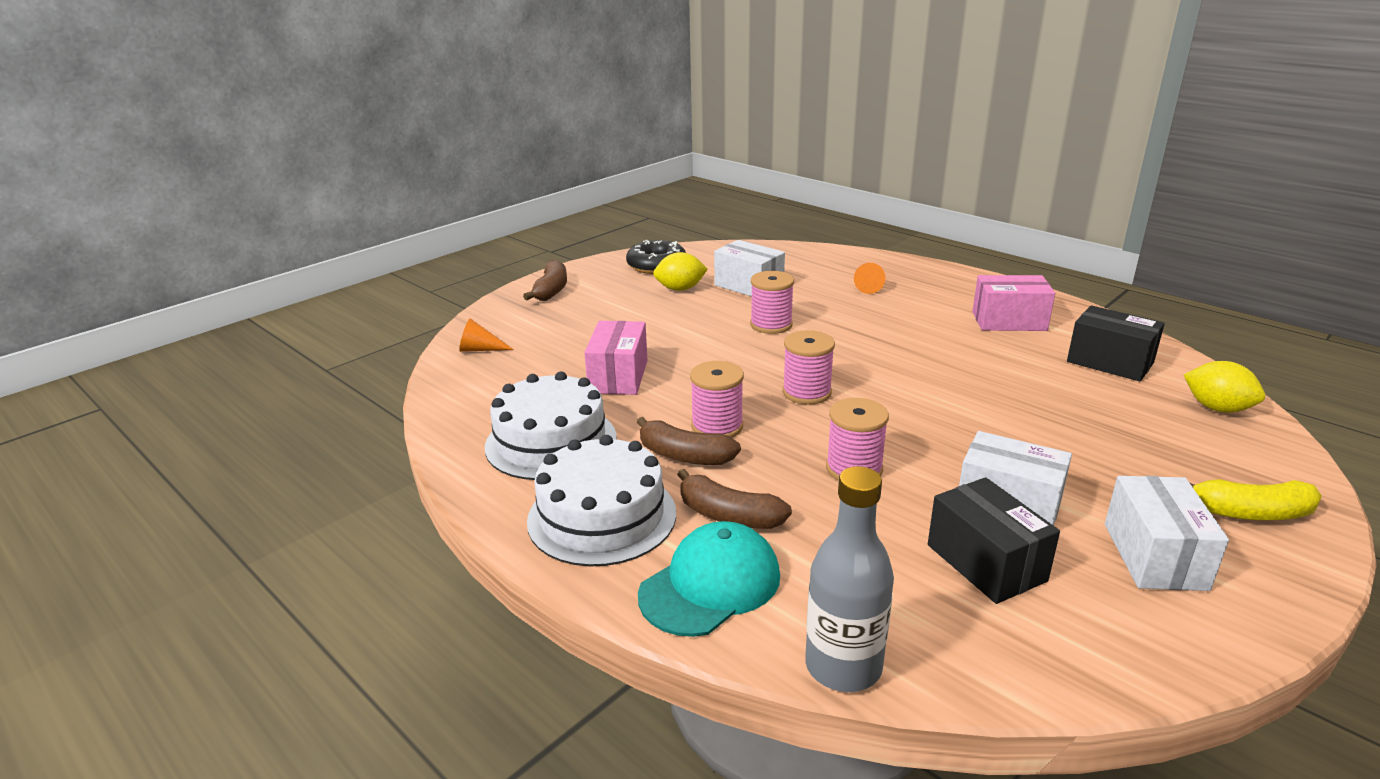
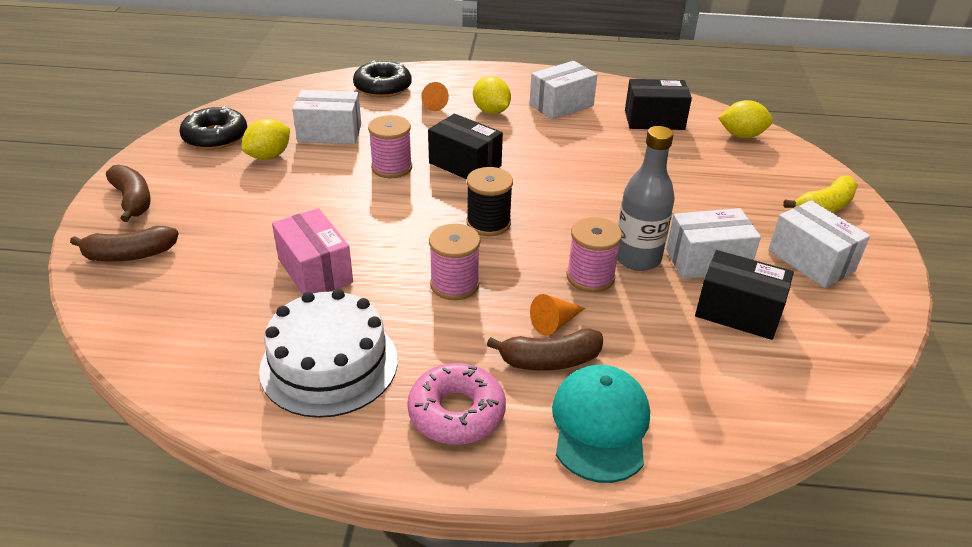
camera: 40 degrees left, 10 degrees up
orange cone [459,318,514,352] -> orange cone moved to [530,294,585,336]
white cake [527,435,676,566] -> pink donut [407,363,506,445]
brown banana [637,417,741,465] -> brown banana moved to [70,226,179,262]
pink spool [782,330,835,405] -> black spool [466,167,513,236]
grey bottle [805,466,894,692] -> grey bottle moved to [617,126,675,271]
pink box [972,275,1055,331] -> white box [530,61,597,120]
none -> black donut [353,61,412,97]
none -> black box [428,114,503,179]
none -> yellow lemon [473,76,511,114]

